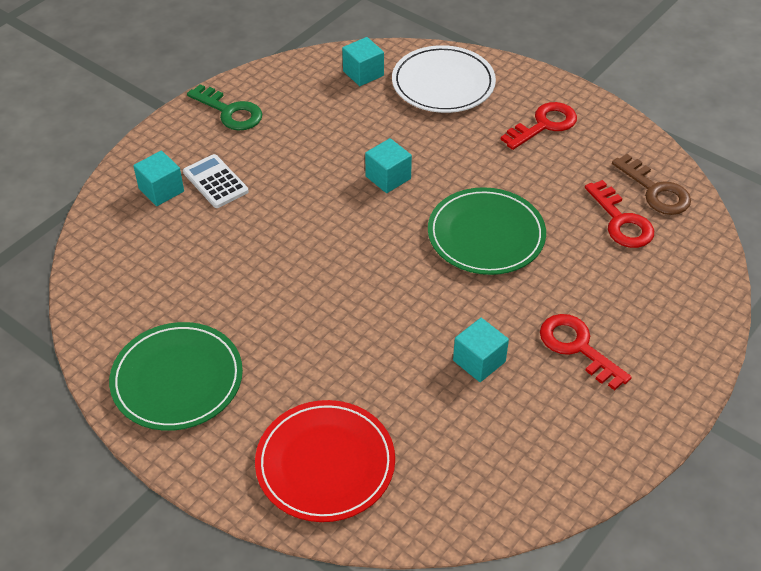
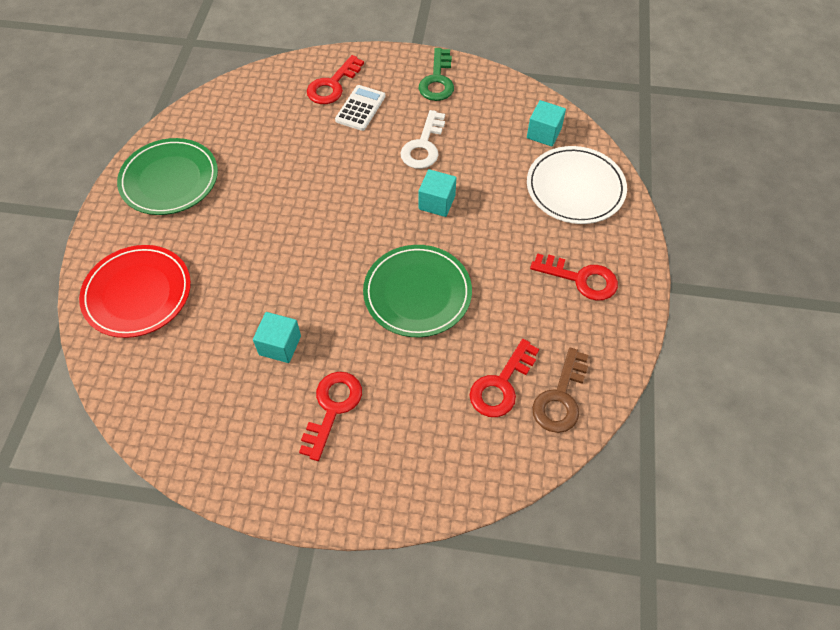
camera: 60 degrees right, 10 degrees up
turquoise cube [133,151,184,206] -> red key [307,55,364,104]
none -> white key [400,110,445,169]

